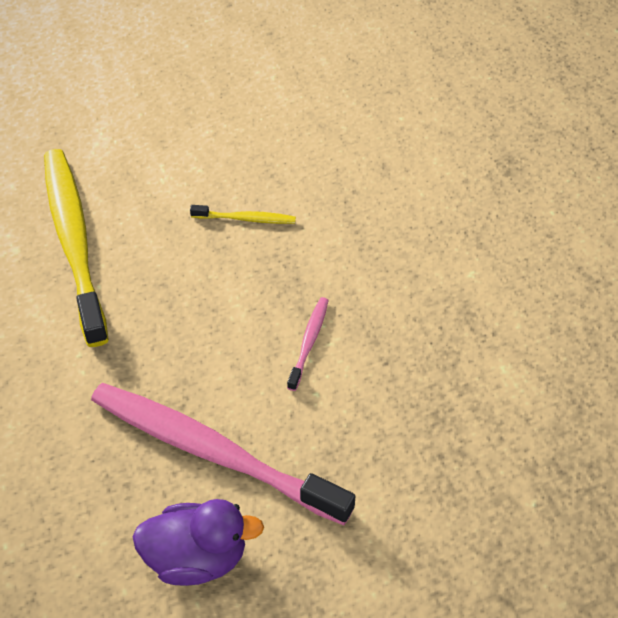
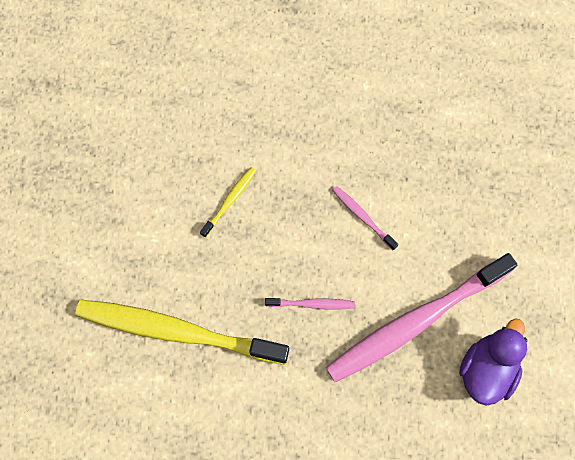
camera: 60 degrees left, 20 degrees up
none -> pink toothbrush [265,298,355,309]

